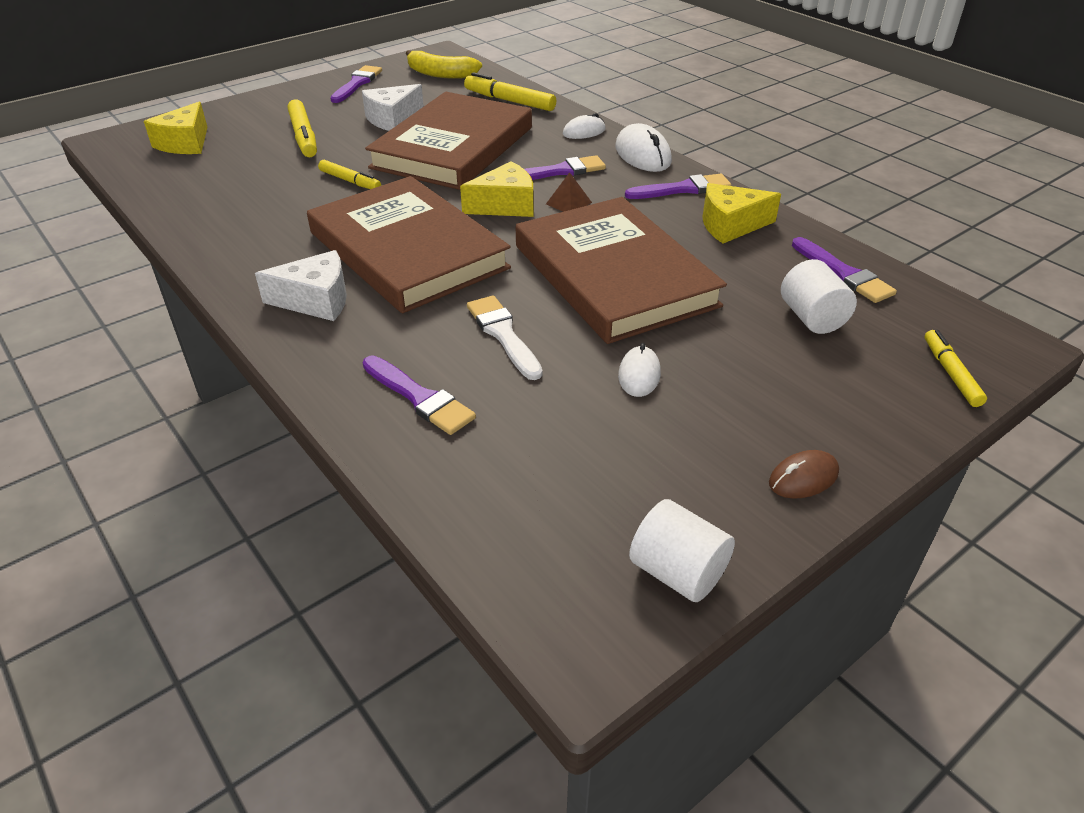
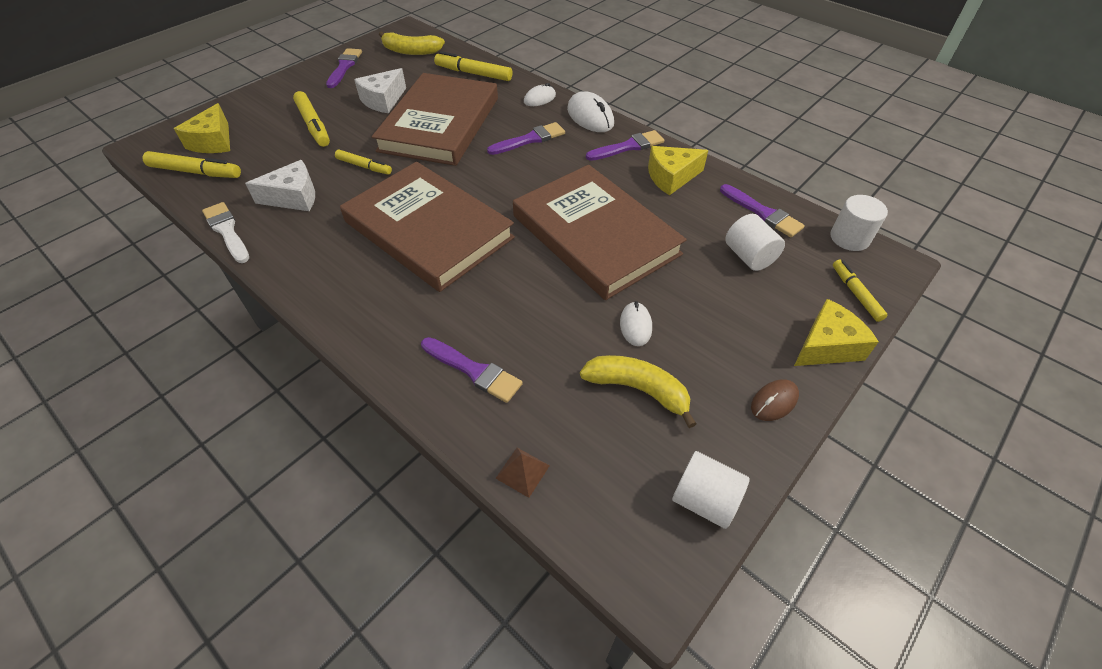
camera: 10 degrees left, 10 degrees up
white cheese [255,250,347,321] -> white cheese moved to [245,160,315,211]
yellow cheese [460,161,533,217] -> yellow cheese moved to [794,299,879,366]
white brush [467,295,543,380] -> white brush moved to [202,202,249,263]
brown pyramid [546,172,592,212] -> brown pyramid moved to [495,448,550,498]
none -> yellow marker [142,151,241,178]
none -> yellow banana [580,355,697,428]
none -> white cylinder [830,195,888,251]

